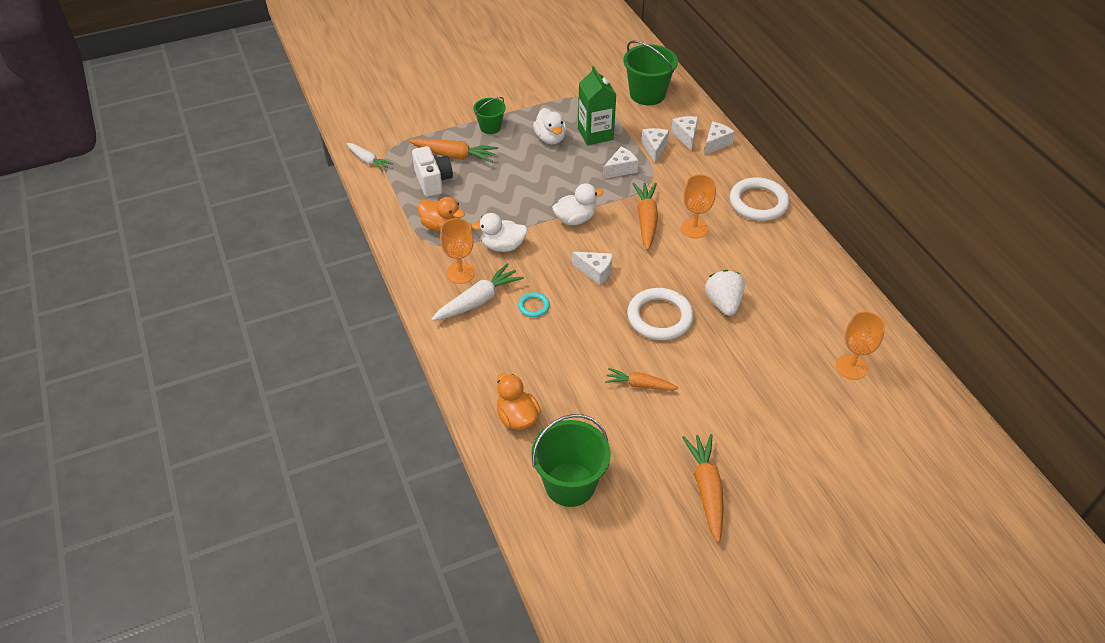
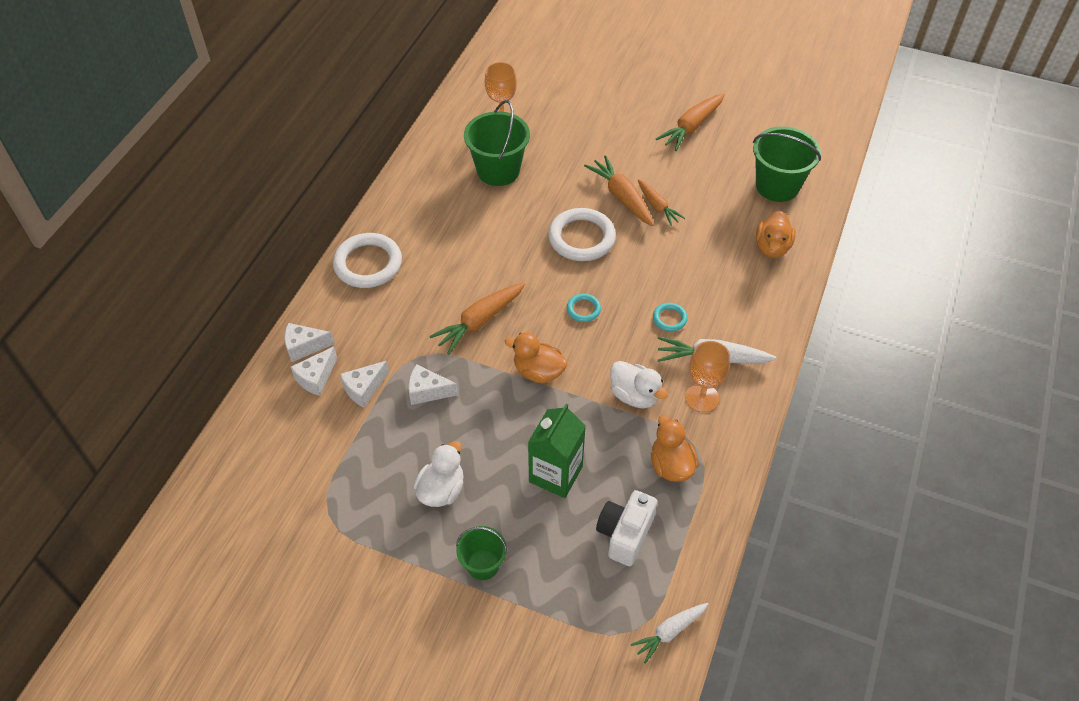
camera: 135 degrees left, 5 degrees up
white carrot [347,143,393,172] -> white carrot turned 120 degrees counterclockwise [630,603,709,664]
orange carrot [409,138,498,163] -> orange carrot moved to [584,155,654,226]
white duck [552,183,603,225] -> orange duck [505,332,568,383]
white cheese [572,252,613,285] -> turquoise ring [567,294,601,322]
green carton [578,66,616,145] -> green carton moved to [528,404,586,498]
green bucket [623,40,678,105] -> green bucket moved to [464,100,530,186]
orange goblet [681,175,716,238] -> none
white strawberry [705,270,745,316] -> none

